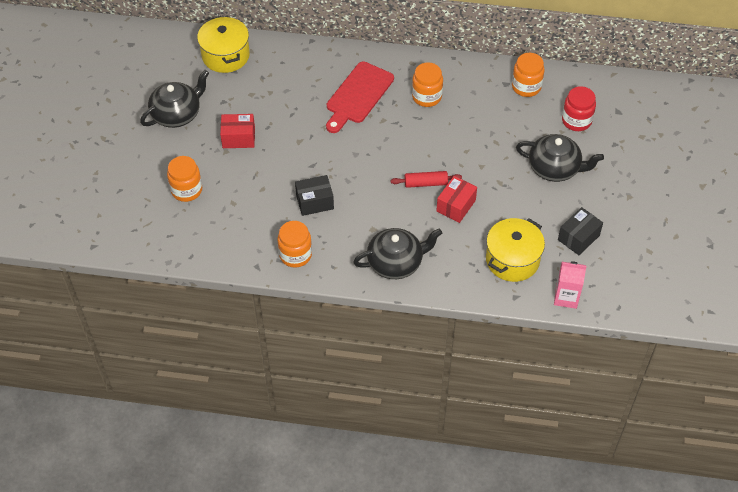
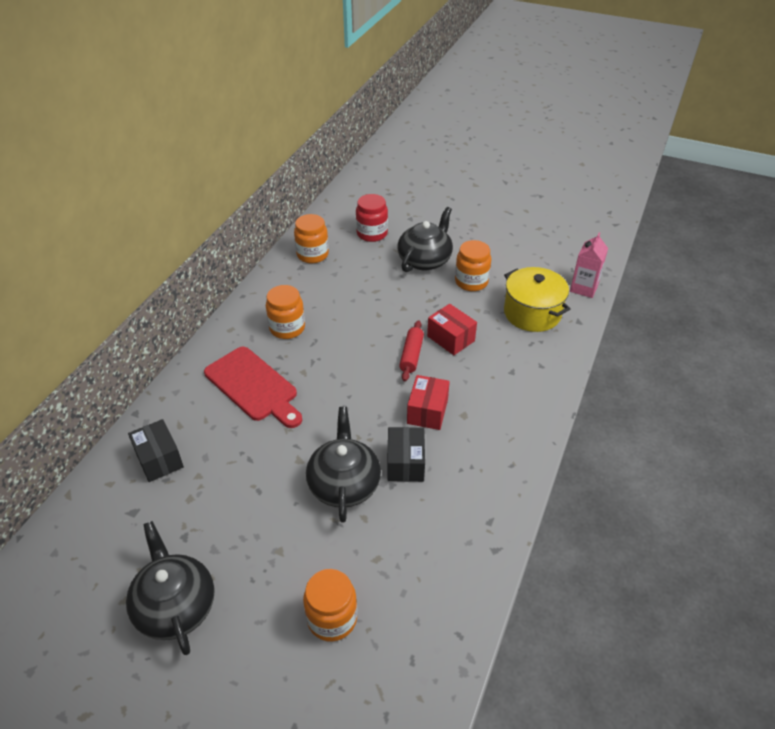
camera: 75 degrees left, 10 degrees down
yellow pot [197,16,250,73] -> none
red box [220,114,255,148] -> red box moved to [407,375,450,430]
orange jar [277,221,312,268] -> orange jar moved to [455,240,491,291]
black teapot [353,228,442,279] -> black teapot moved to [306,407,381,523]
black box [558,207,603,255] -> black box moved to [128,419,184,482]

